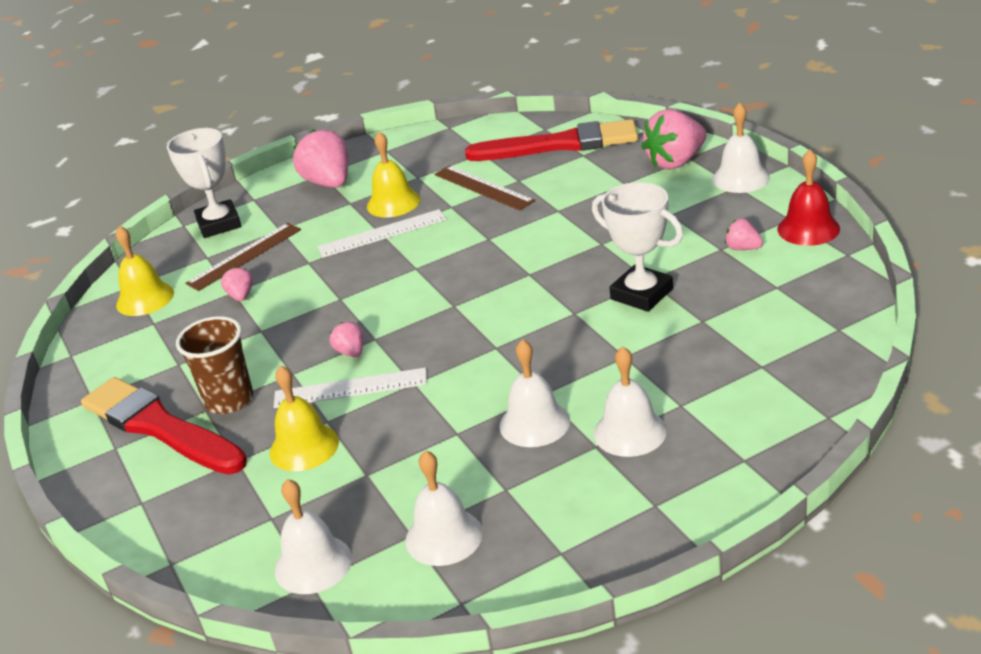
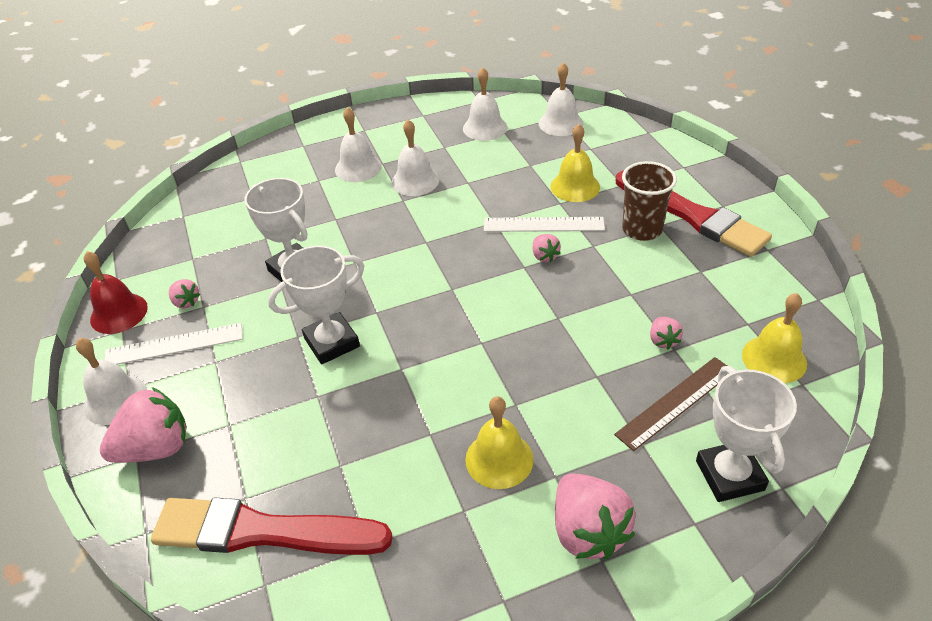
camera: 175 degrees left, 10 degrees up
white ruler [317,209,447,258] -> white ruler moved to [104,323,243,365]
brown ruler [434,165,535,211] -> none
none -> white trophy [268,246,364,364]

